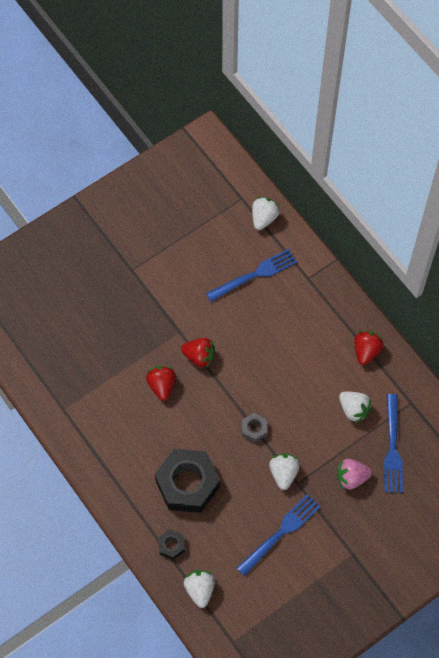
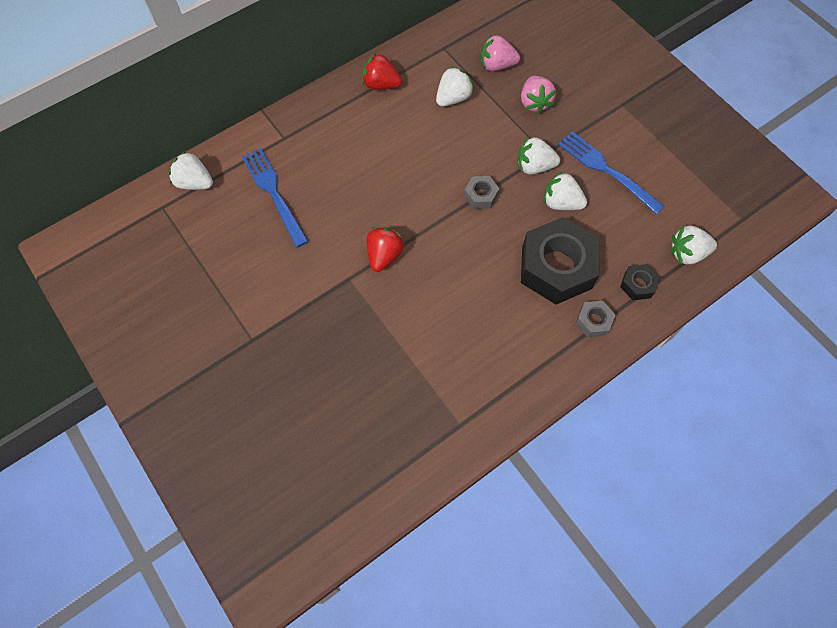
camera: 90 degrees left, 0 degrees up
red strawberry [146,366,176,401] -> none
blue fork [384,394,403,493] -> pink strawberry [481,35,520,71]
none -> white strawberry [544,171,587,210]
none -> grey nut [575,301,616,337]

